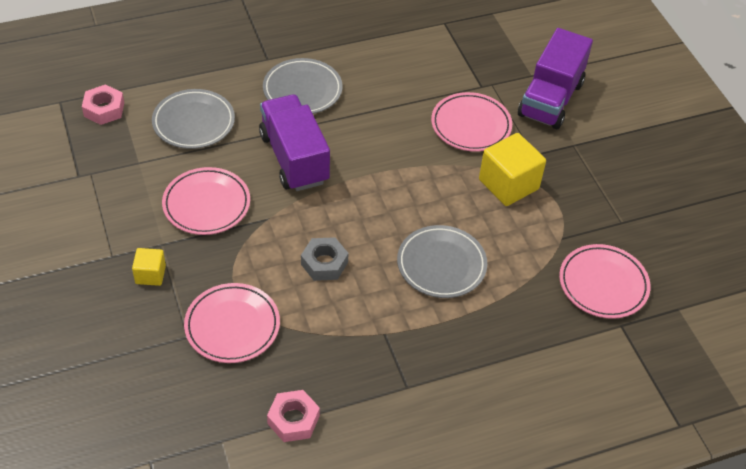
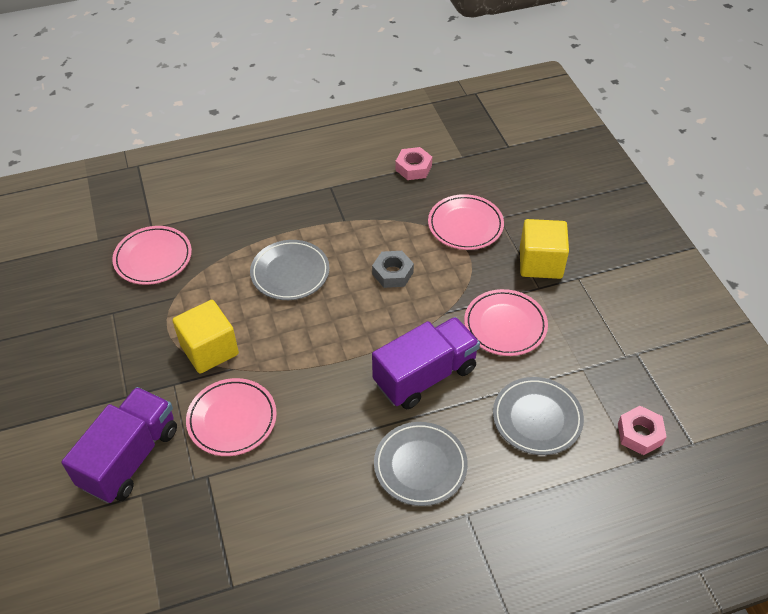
camera: 175 degrees left, 0 degrees up
yellow cube [132,248,166,286] -> yellow cube [520,219,569,279], size x1.84
purple truck [259,94,330,191] -> purple truck turned 105 degrees counterclockwise [372,317,480,409]

